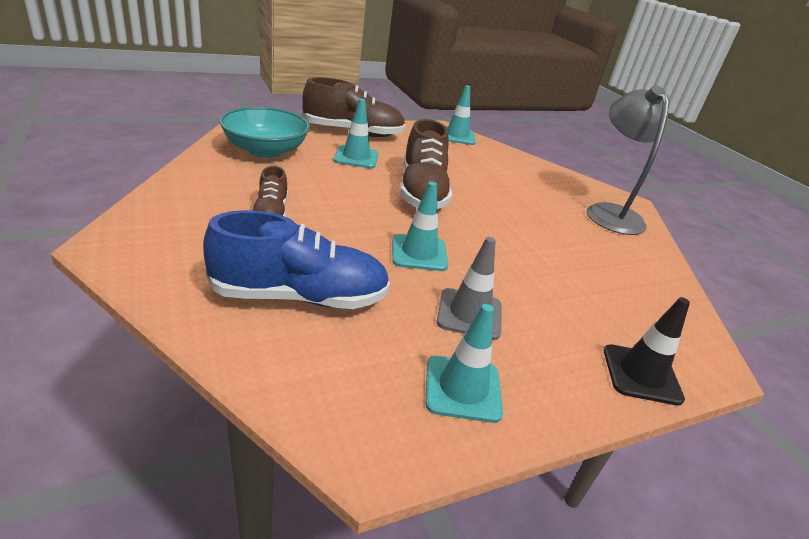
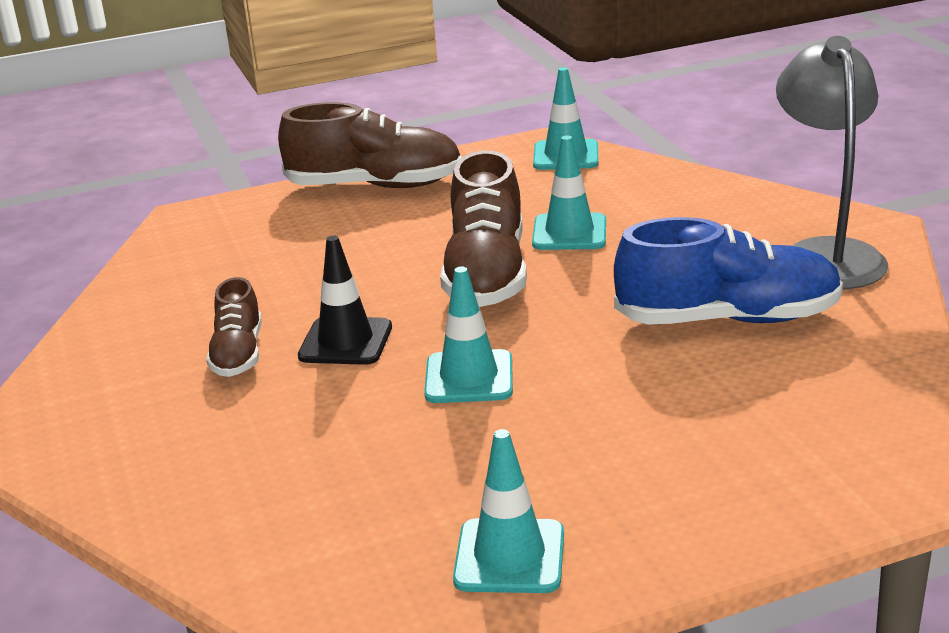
camera: 10 degrees right, 5 degrees down
blue shoe [203,210,390,309] -> blue shoe moved to [614,217,843,325]
turquoise bowl [219,107,310,158] -> none
turquoise traffic cone [334,99,378,168] -> turquoise traffic cone moved to [532,136,606,250]
grey traffic cone [436,237,502,340] -> none
black traffic cone [604,297,690,406] -> black traffic cone moved to [298,236,392,365]

